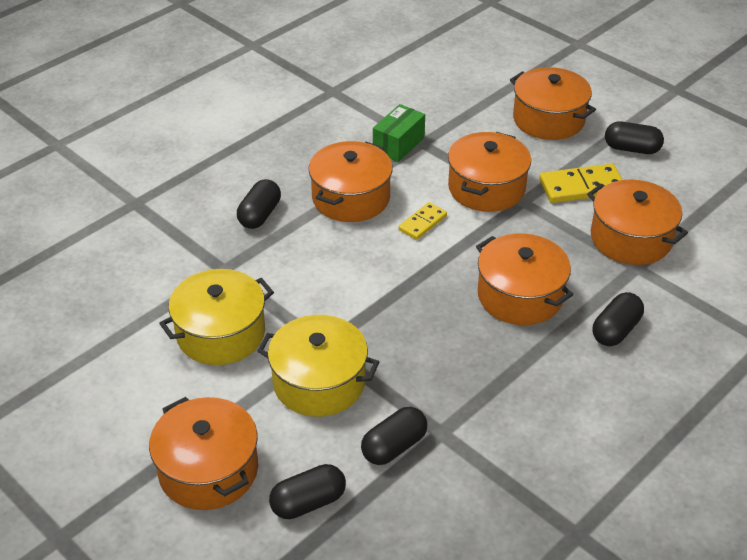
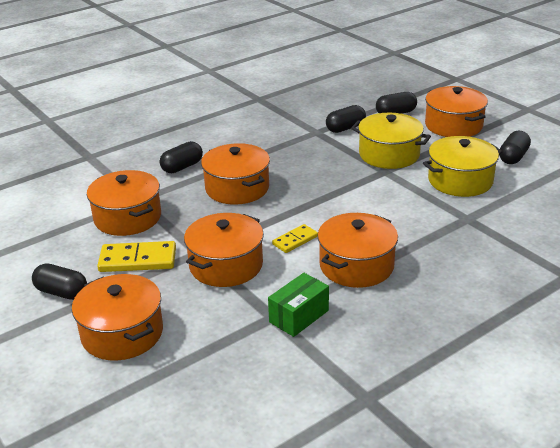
camera: 170 degrees left, 10 degrees down
black capsule [237,179,281,229] -> black capsule moved to [499,131,531,164]

